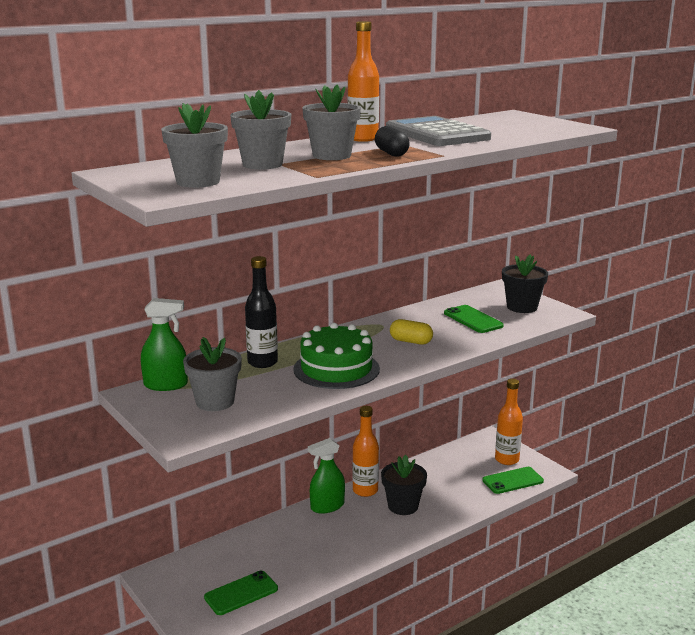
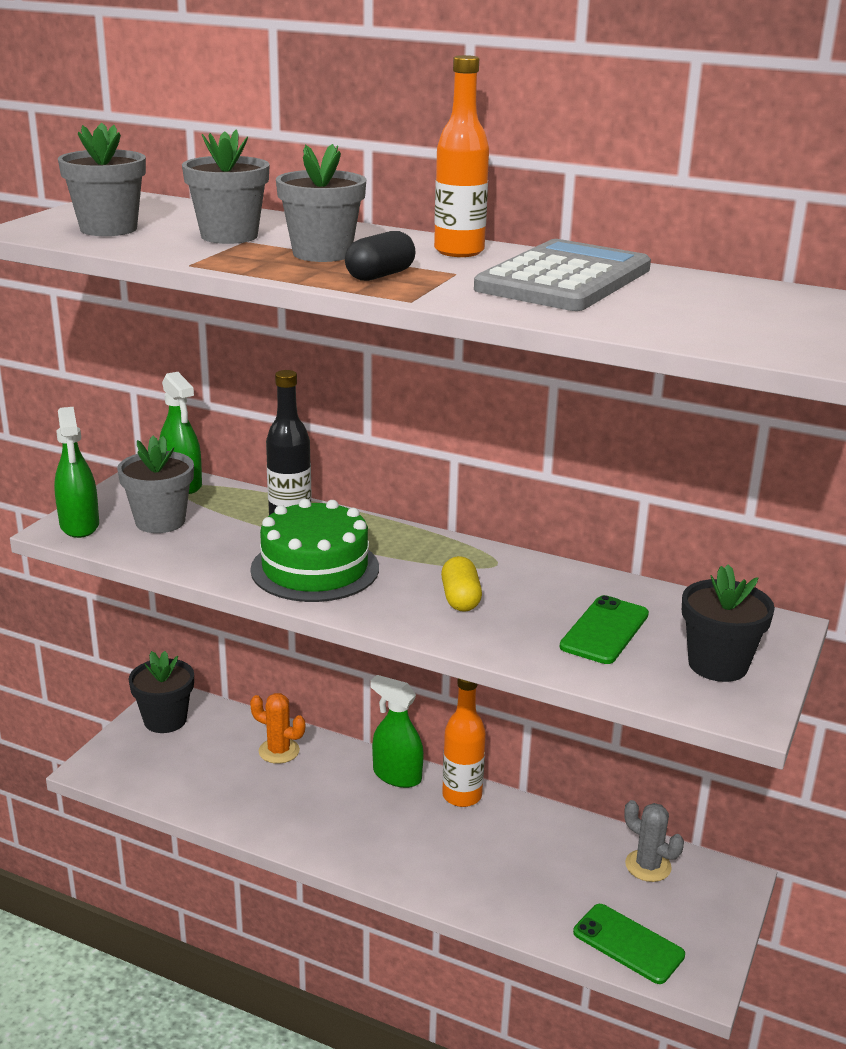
camera: 60 degrees right, 5 degrees up
green phone [204,571,278,615] -> none
black flower pot [381,455,427,515] -> black flower pot moved to [128,651,194,733]
orange bottle [495,379,523,465] -> none
none -> green spray bottle [54,407,99,538]
none -> orange cactus [250,693,305,764]
none -> grey cactus [624,800,684,882]

